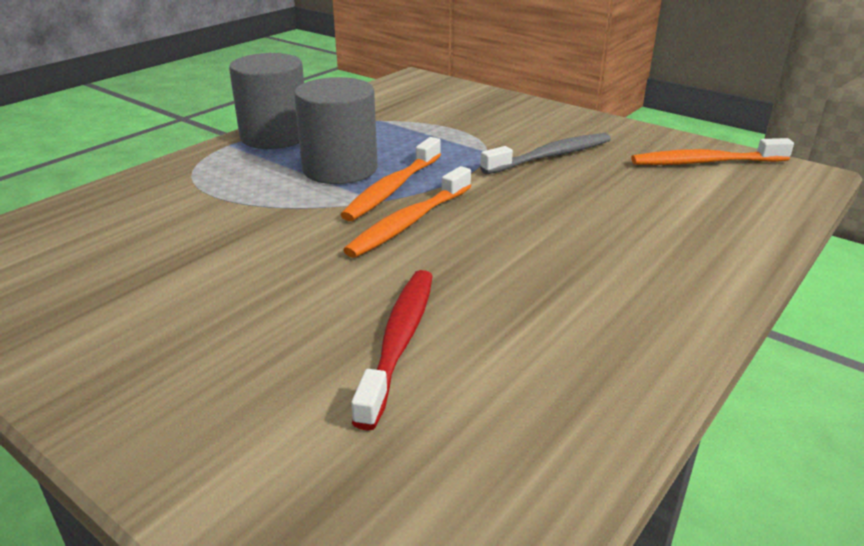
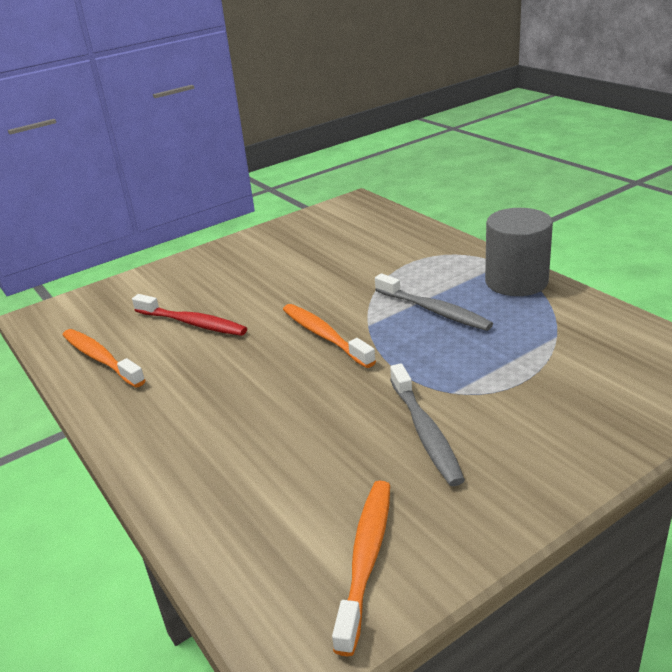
camera: 110 degrees right, 0 degrees up
grey cylinder [294,77,378,184] -> grey toothbrush [375,273,493,331]
orange toothbrush [340,137,441,221] -> orange toothbrush moved to [62,329,145,388]

